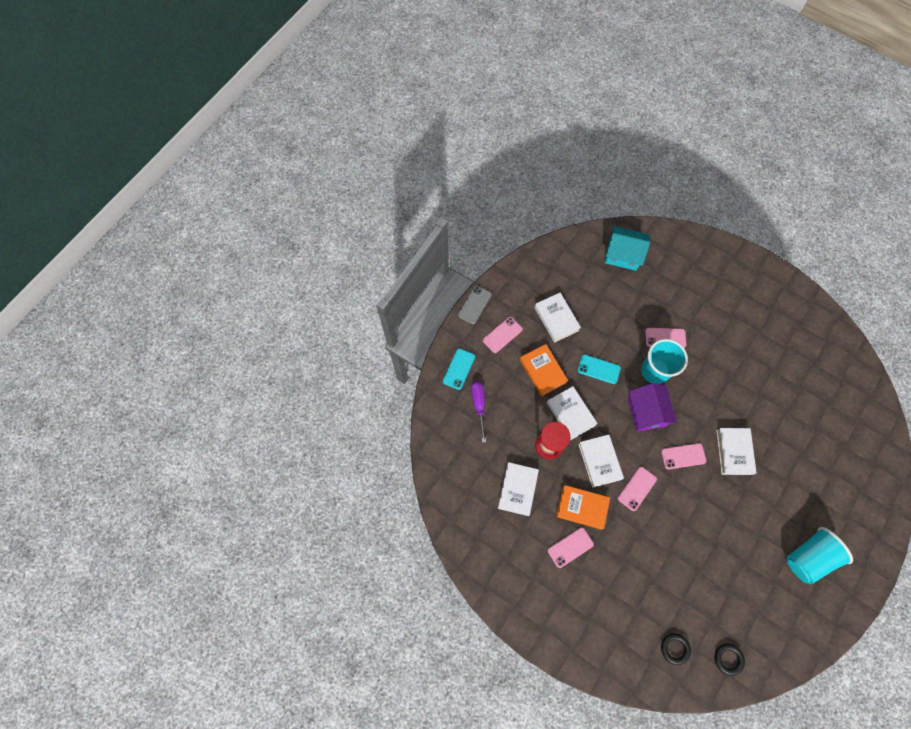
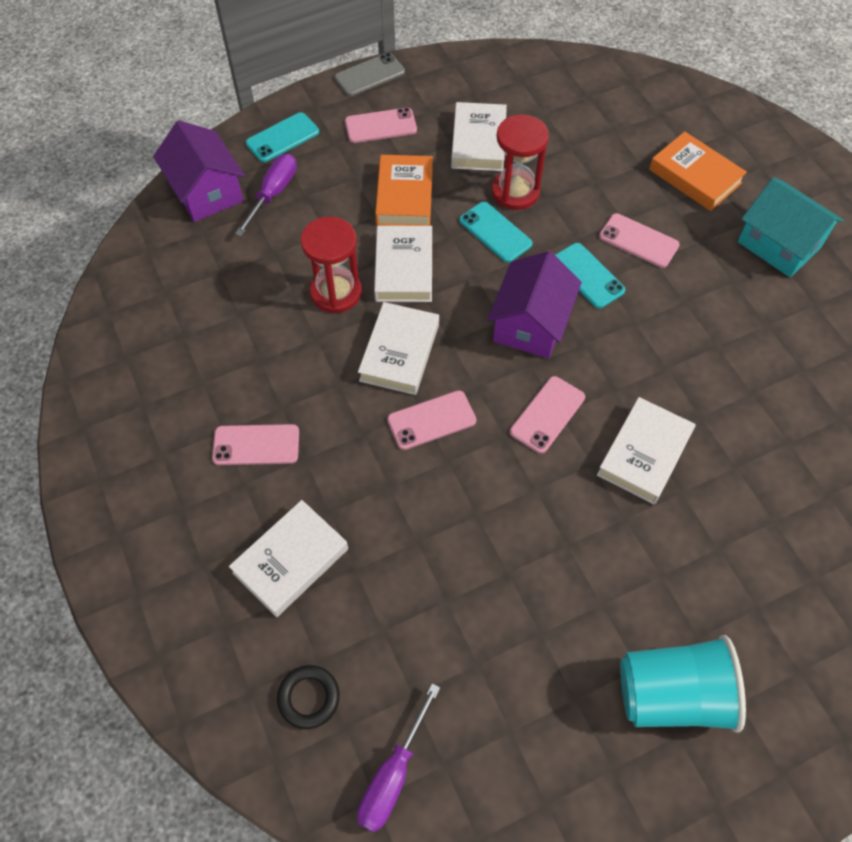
camera: 30 degrees right, 10 degrees down
white book [498,462,539,516] -> white book moved to [229,500,348,617]
orange book [556,485,610,530] -> orange book moved to [649,131,747,211]
turquoise house [604,226,650,271] -> turquoise house moved to [738,177,844,278]
turquoise cup [641,339,688,384] -> turquoise phone [555,243,626,309]
pink phone [661,443,706,469] -> pink phone turned 75 degrees counterclockwise [510,376,585,454]
black ring [715,643,745,676] -> purple screwdriver [357,683,440,832]
none -> purple house [153,121,245,222]
none -> red hourglass [492,114,549,210]

